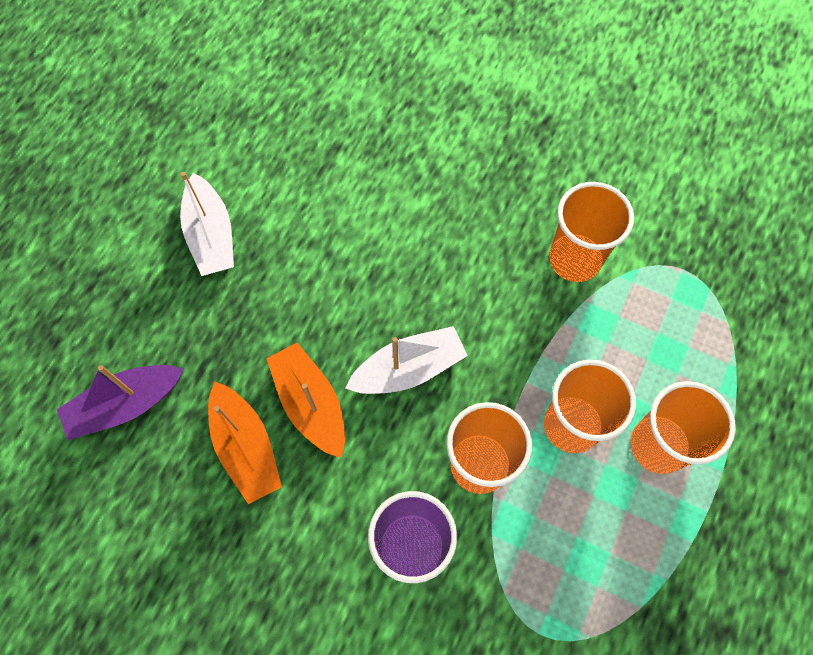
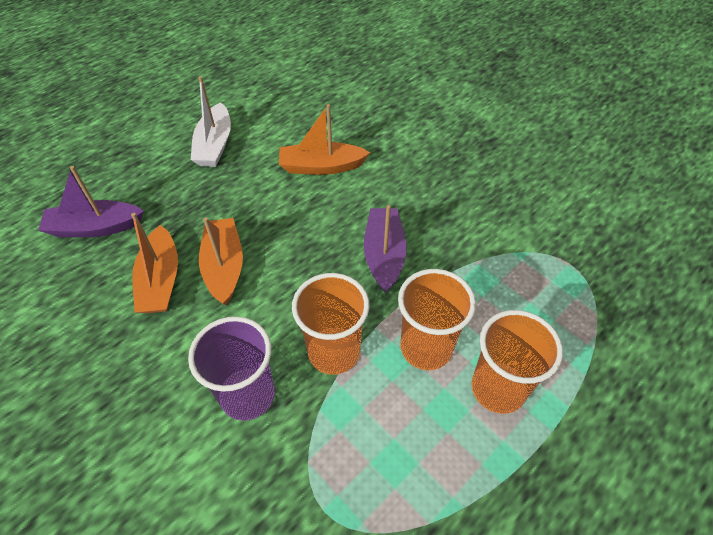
camera: 20 degrees right, 15 degrees down
white boat [345,326,468,394] -> none
orange cup [549,182,634,282] -> none
none -> orange boat [279,104,371,175]
none -> purple boat [364,205,407,293]

